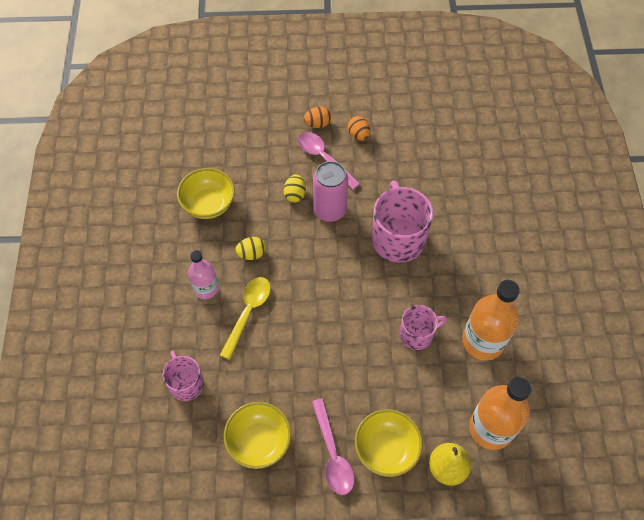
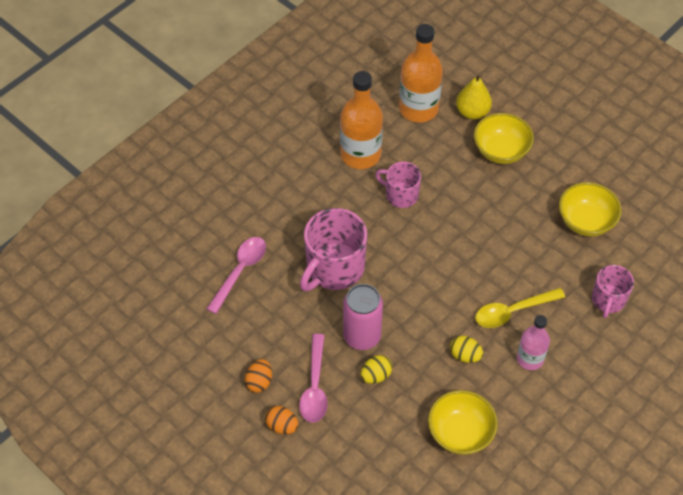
camera: 135 degrees left, 5 degrees down
pink spoon [312,399,355,495] -> pink spoon moved to [206,237,266,314]

